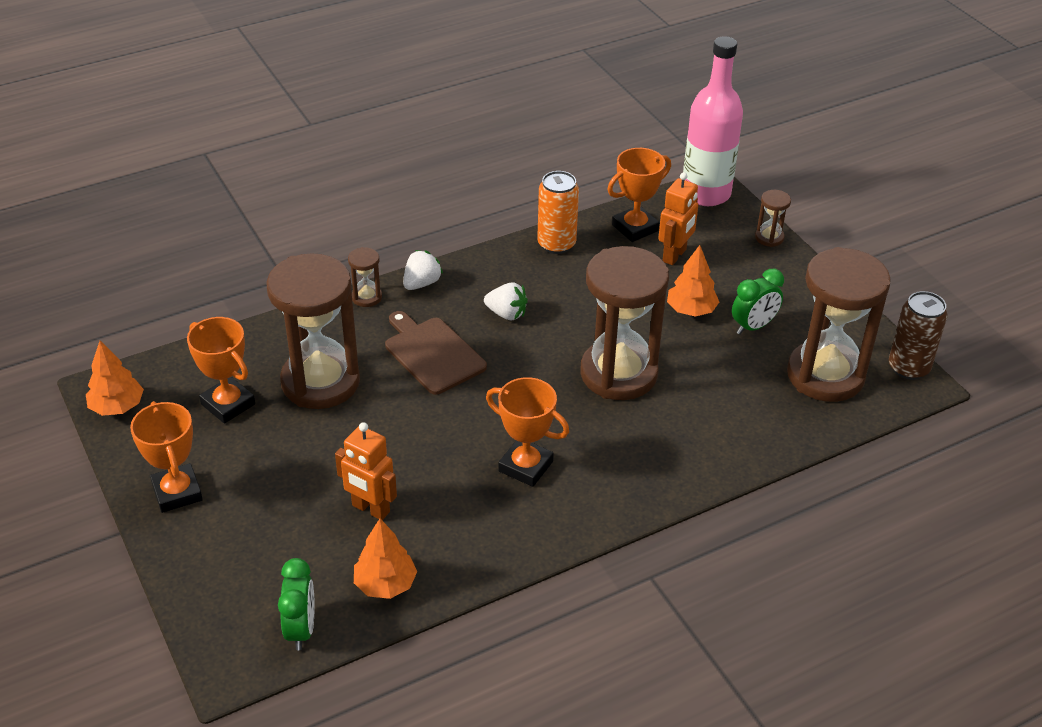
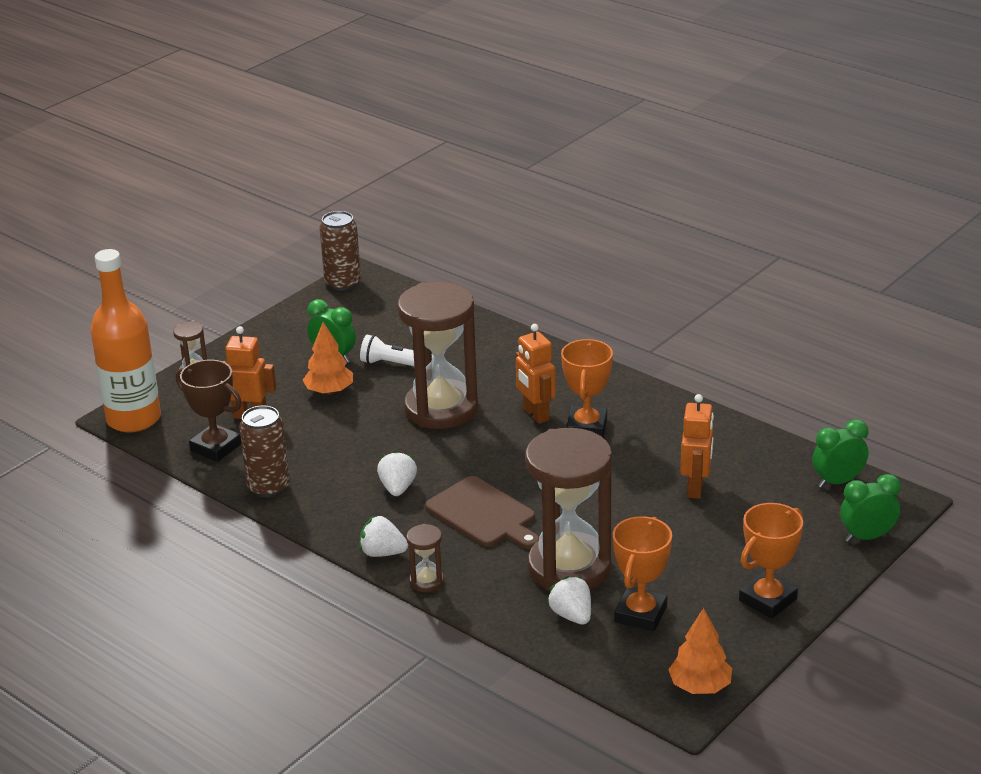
camera: 110 degrees left, 10 degrees down
orange tree [354,519,417,599] -> none
brown cutting board [385,311,487,395] -> brown cutting board turned 75 degrees counterclockwise [425,476,539,549]
orange can [537,171,579,254] -> brown can [239,406,290,498]
orange trophy [607,148,671,242] -> brown trophy [176,360,242,462]
pink bottle [683,36,743,206] -> orange bottle [90,249,161,433]
brown hourglass [787,247,891,402] -> none
none -> white flashlight [360,335,433,366]
none -> orange robot [516,324,556,424]
none -> white strawberry [547,576,591,625]
none -> green clock [840,474,901,542]

